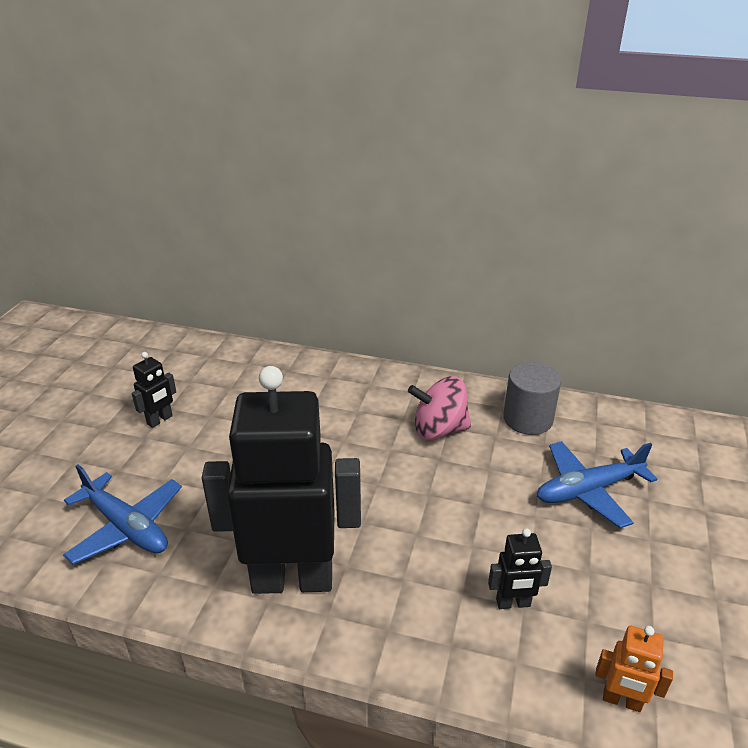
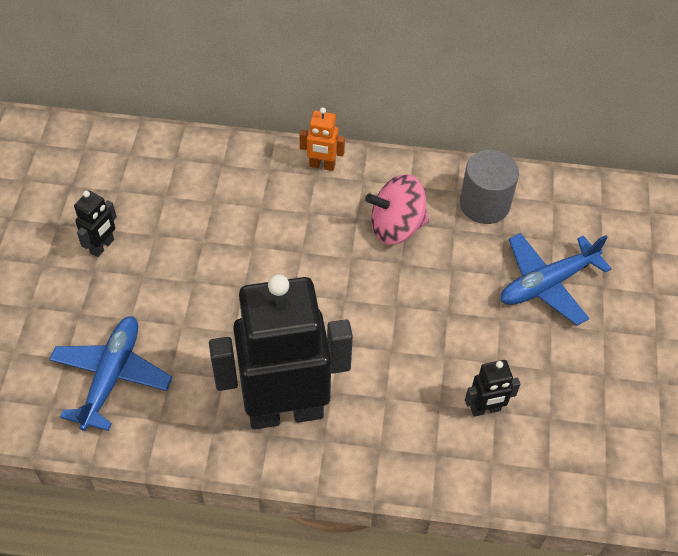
camera: 10 degrees left, 20 degrees up
blue plane [63,464,182,564] -> blue plane turned 105 degrees counterclockwise [49,316,172,431]
orange robot [595,626,673,712] -> orange robot moved to [299,107,345,171]

